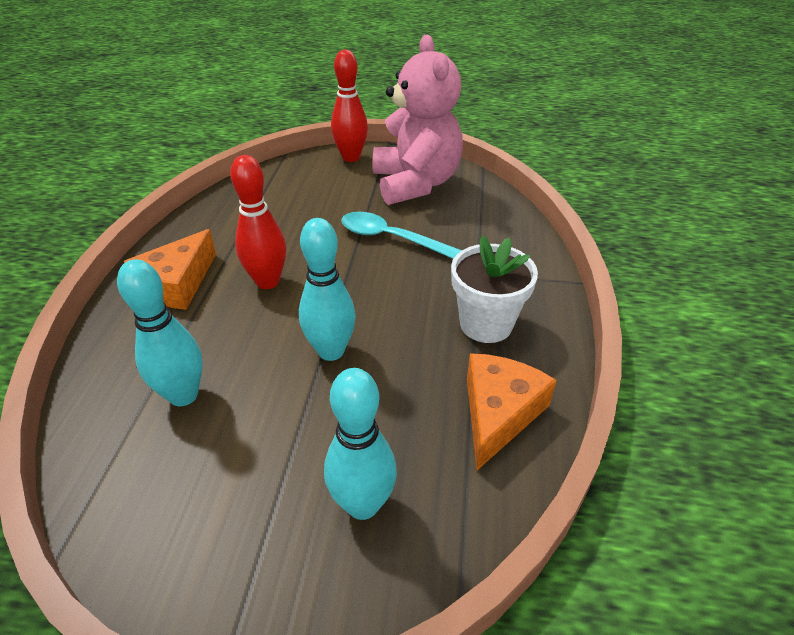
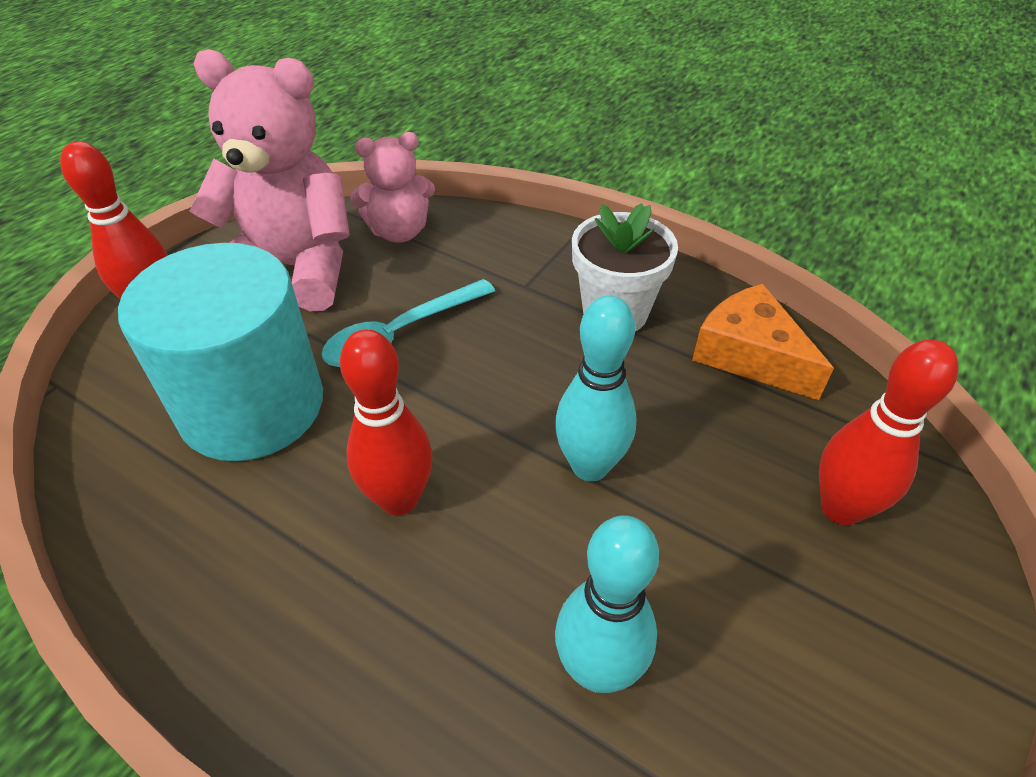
camera: 65 degrees left, 5 degrees up
orange cheese [124,229,216,310] -> none
turquoise bowling pin [324,368,397,520] -> red bowling pin [819,339,959,526]
none -> turquoise cylinder [118,243,323,461]
none -> pink teddy bear [350,132,435,243]

